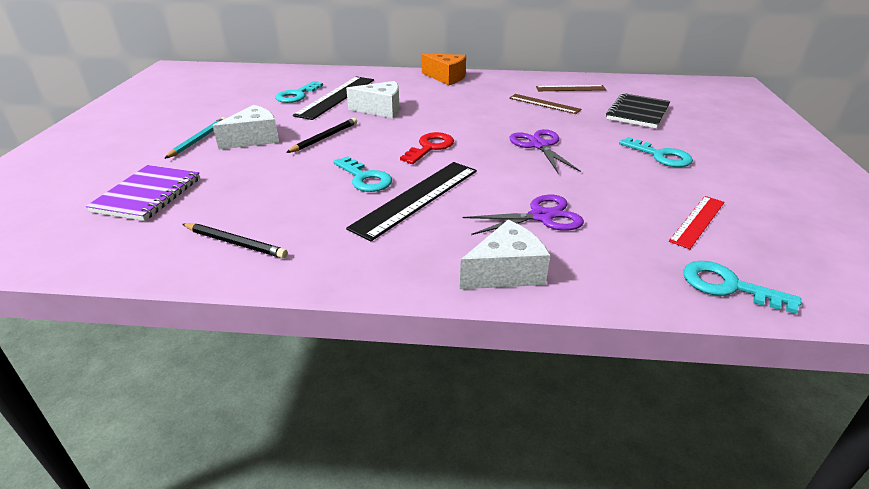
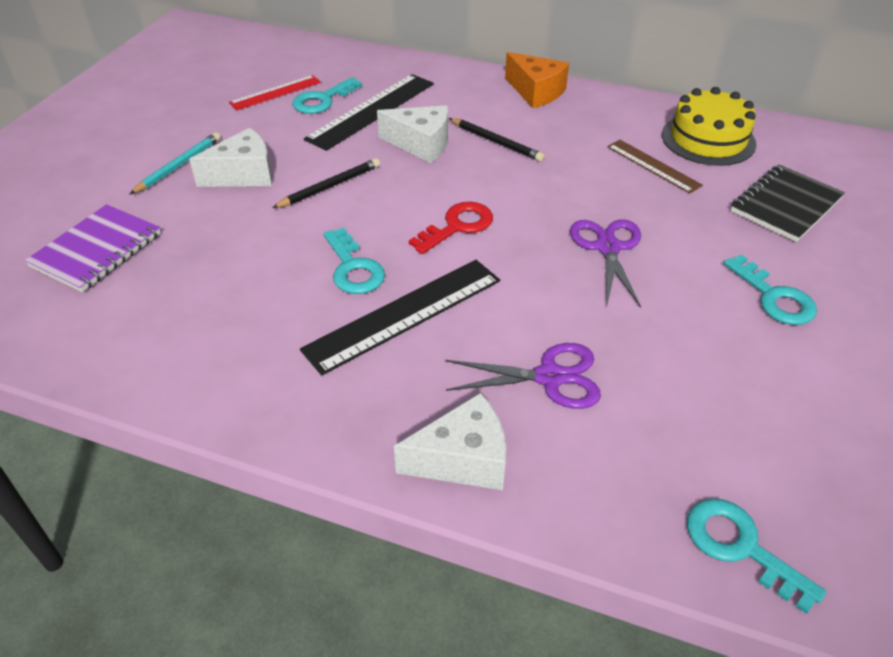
camera: 15 degrees right, 10 degrees up
black pencil [182,223,288,258] -> black pencil moved to [449,118,545,162]
brown ruler [536,85,606,91] -> yellow cake [662,87,757,166]
red ruler [669,196,724,249] -> red ruler moved to [229,75,321,110]

